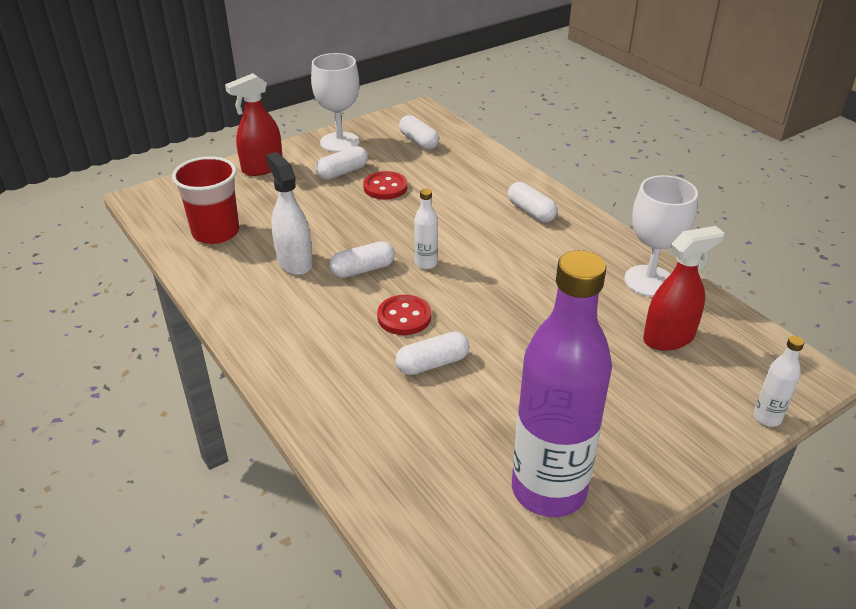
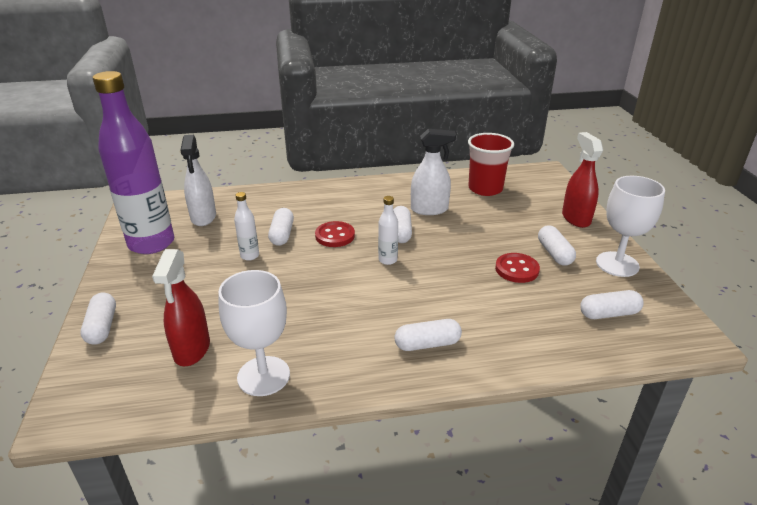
camera: 115 degrees right, 5 degrees down
white bottle [753,336,804,427] -> white bottle moved to [234,192,259,261]
none -> white capsule [80,293,116,345]
none -> white spray bottle [180,135,216,226]

